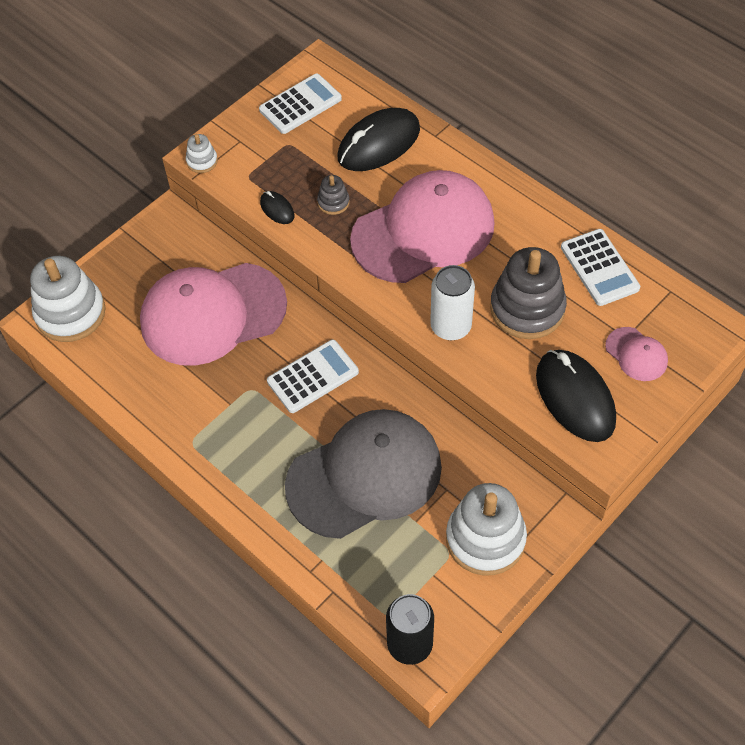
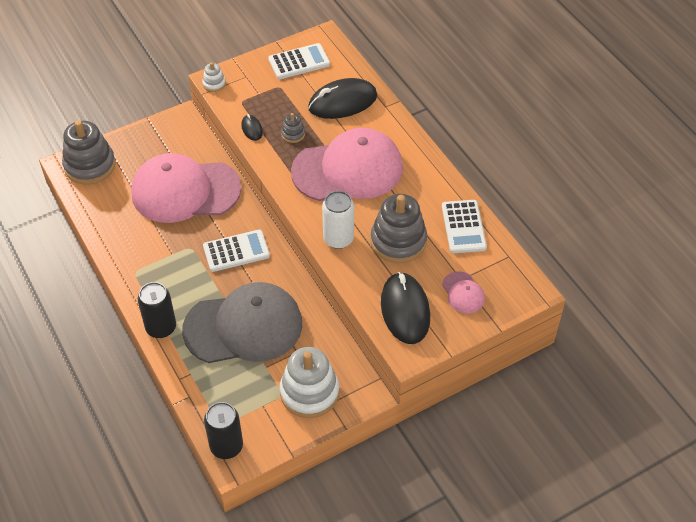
camera: 15 degrees right, 5 degrees down
white stacking toy [30,256,106,342] -> grey stacking toy [62,120,116,185]
none -> black can [138,282,176,338]

